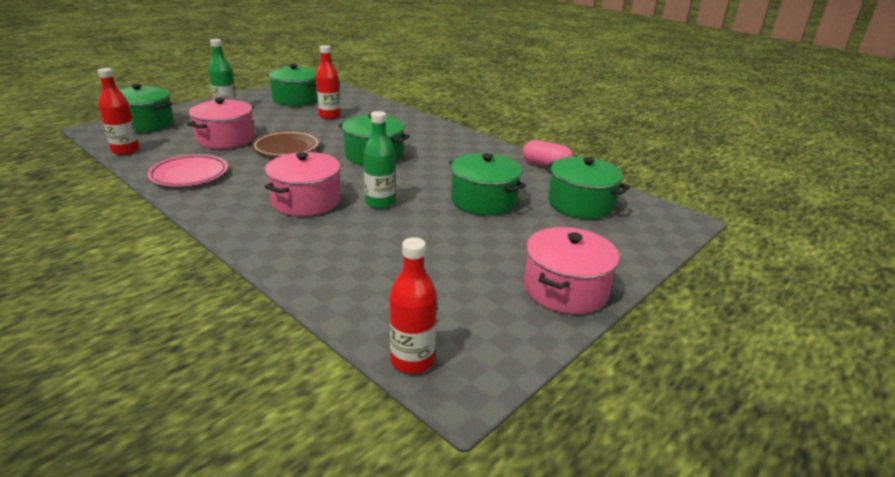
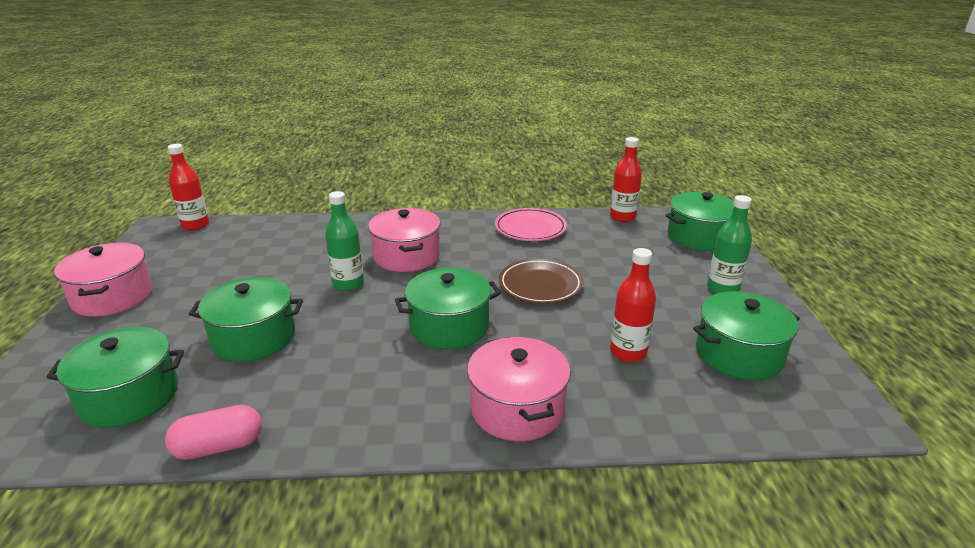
camera: 135 degrees right, 0 degrees up
pink pot [187,98,255,149] -> pink pot moved to [467,337,571,441]

